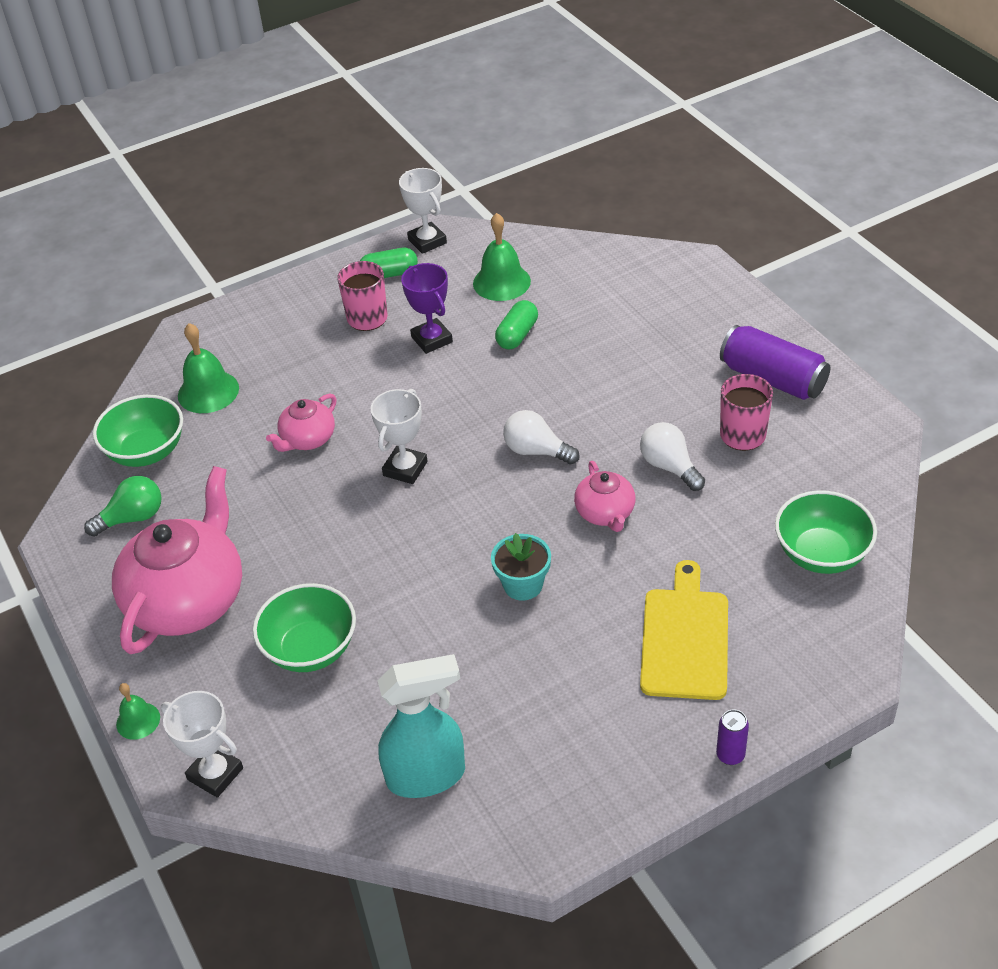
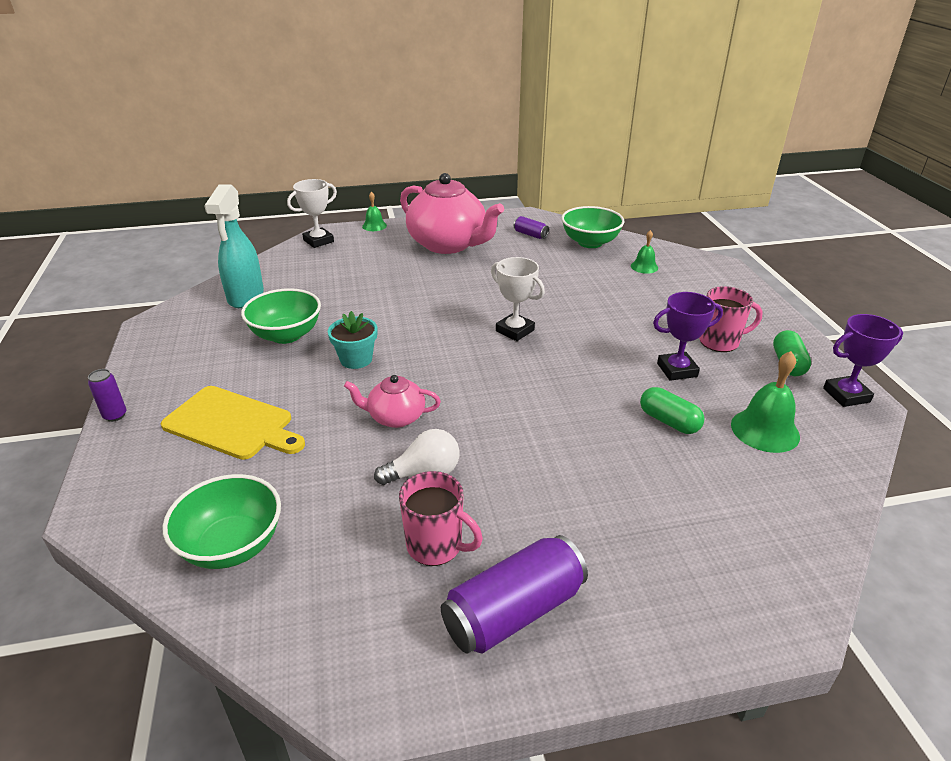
camera: 105 degrees right, 10 degrees down
green light bulb [84,476,162,537] -> purple can [513,216,549,239]
green bell [178,323,239,413] -> green bell [631,230,658,274], size x0.58
green bowl [253,583,356,672] -> green bowl moved to [241,288,321,344]
pink teapot [266,393,336,452] -> none
white trophy [399,168,447,254] -> purple trophy [823,314,903,407]
white light bulb [503,410,580,464] -> none

